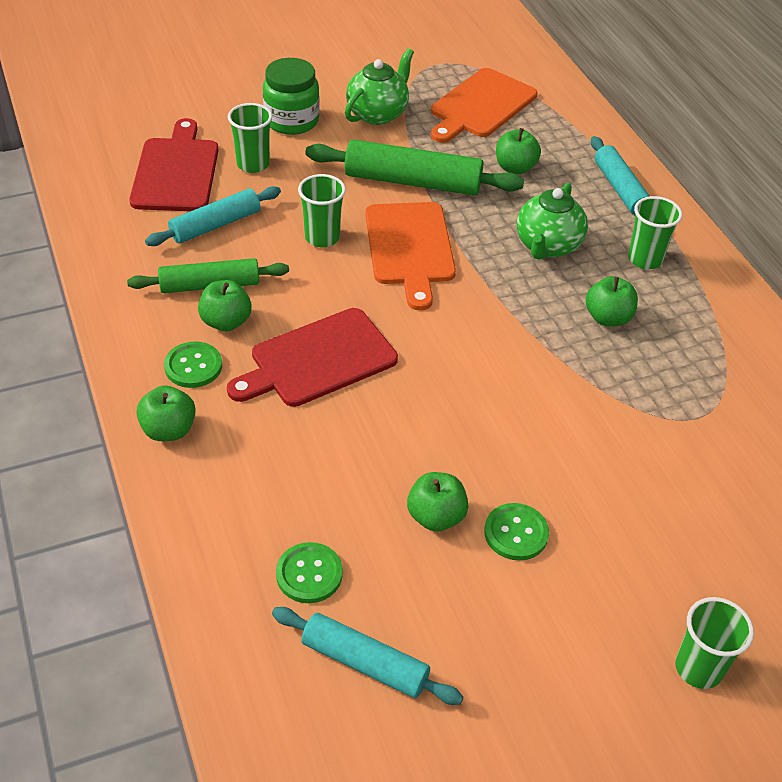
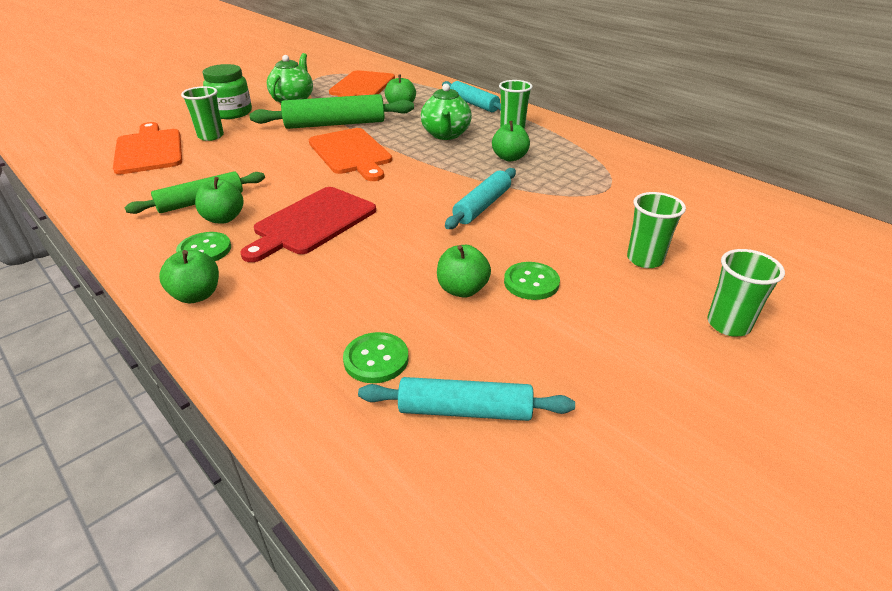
camera: 20 degrees left, 10 degrees down
red cutting board [129,118,219,211] -> orange cutting board [113,122,182,174]
turquoise rolling pin [145,186,281,246] -> turquoise rolling pin moved to [445,168,516,229]
green cup [298,174,346,247] -> green cup moved to [627,192,686,268]

